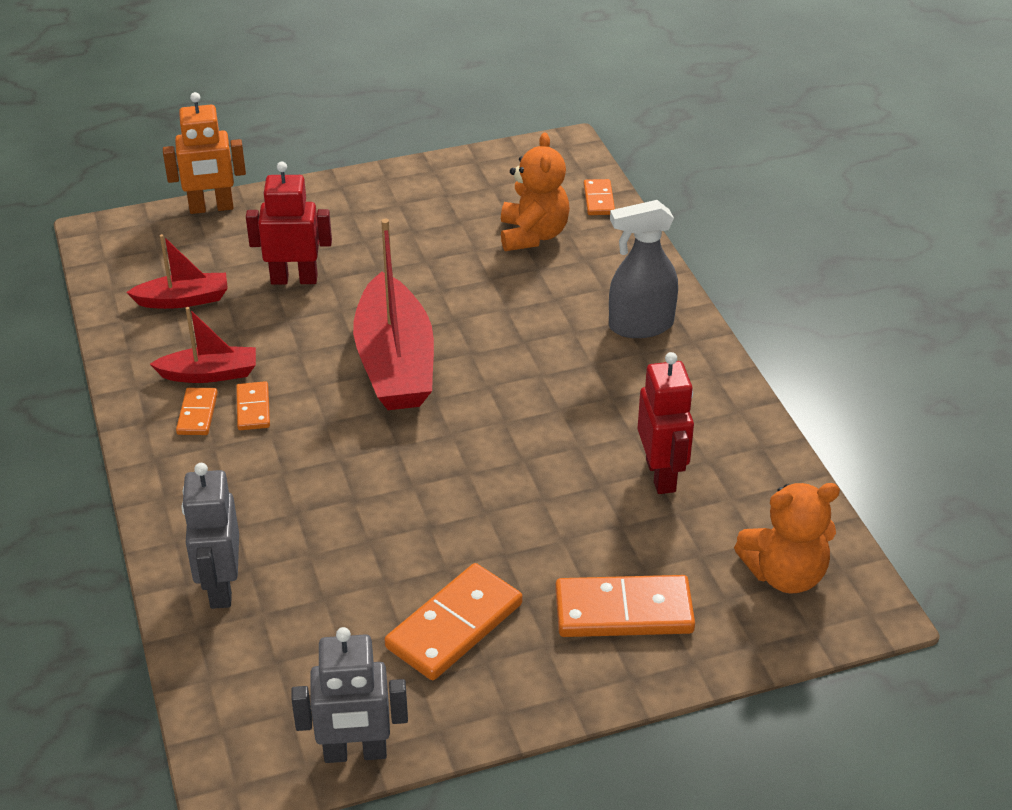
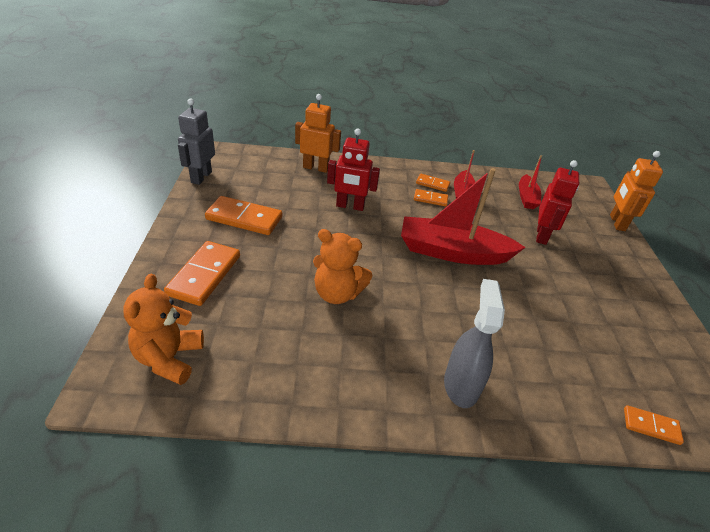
camera: 105 degrees right, 0 degrees up
grey robot [181,463,239,609] -> orange robot [295,94,341,173]
orange domino [385,563,523,680] -> orange domino turned 45 degrees counterclockwise [205,196,282,235]
orange teddy bear [501,133,570,251] -> orange teddy bear moved to [313,229,373,304]
red robot [637,352,694,494] -> red robot moved to [327,128,380,211]

